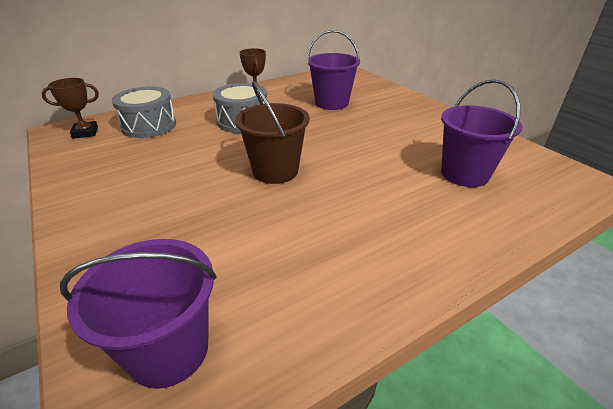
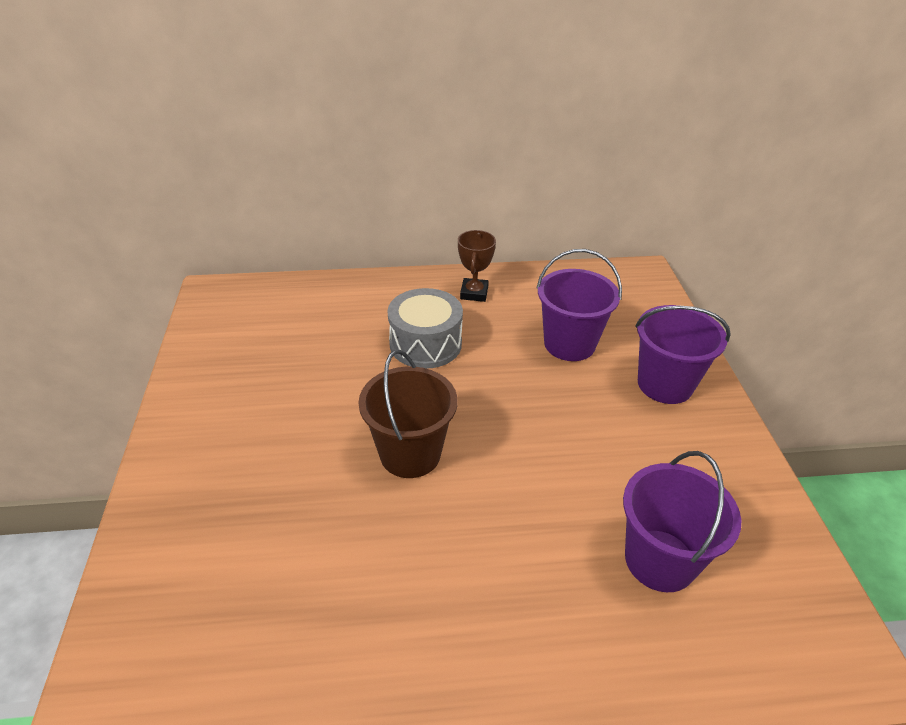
camera: 25 degrees right, 5 degrees up
brown trophy [41,78,99,139] -> none
purple bucket [60,239,217,389] -> purple bucket moved to [635,305,731,404]
grey drum [112,86,176,138] -> none

